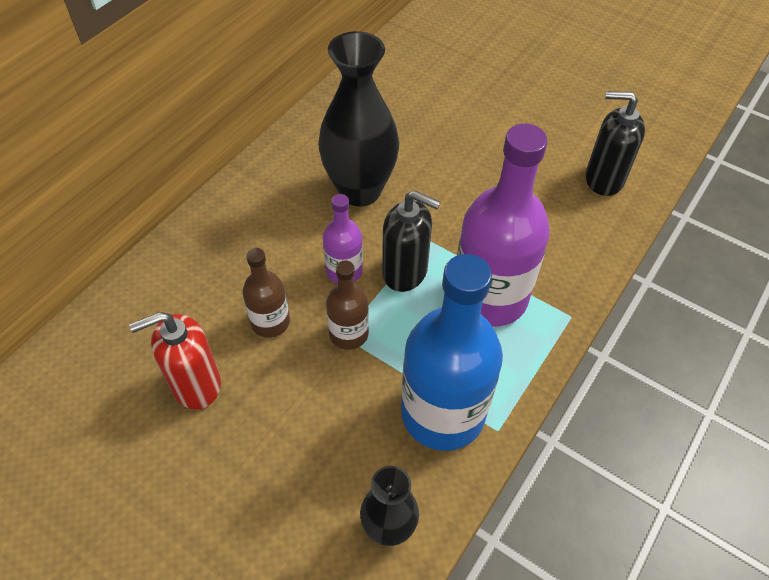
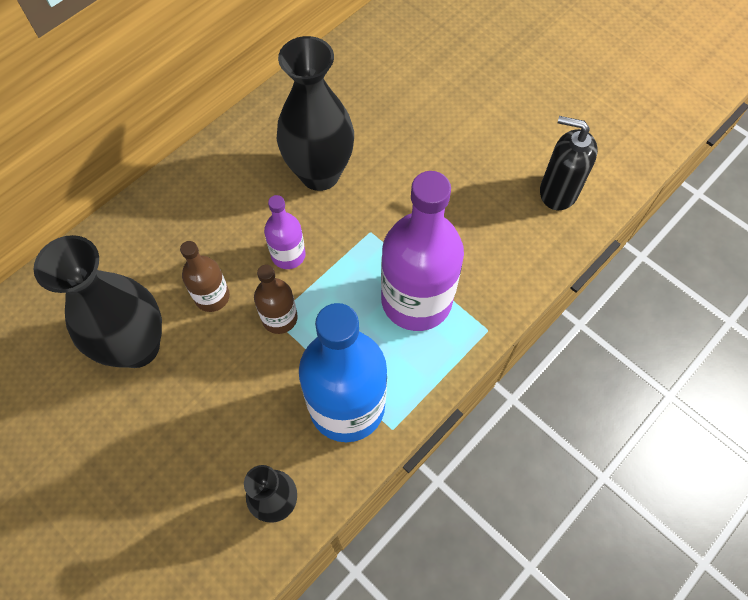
camera: 10 degrees right, 10 degrees up
red soap dispenser [129,312,221,410] -> black vase [34,235,162,368]
black soap dispenser [382,190,441,292] -> none

